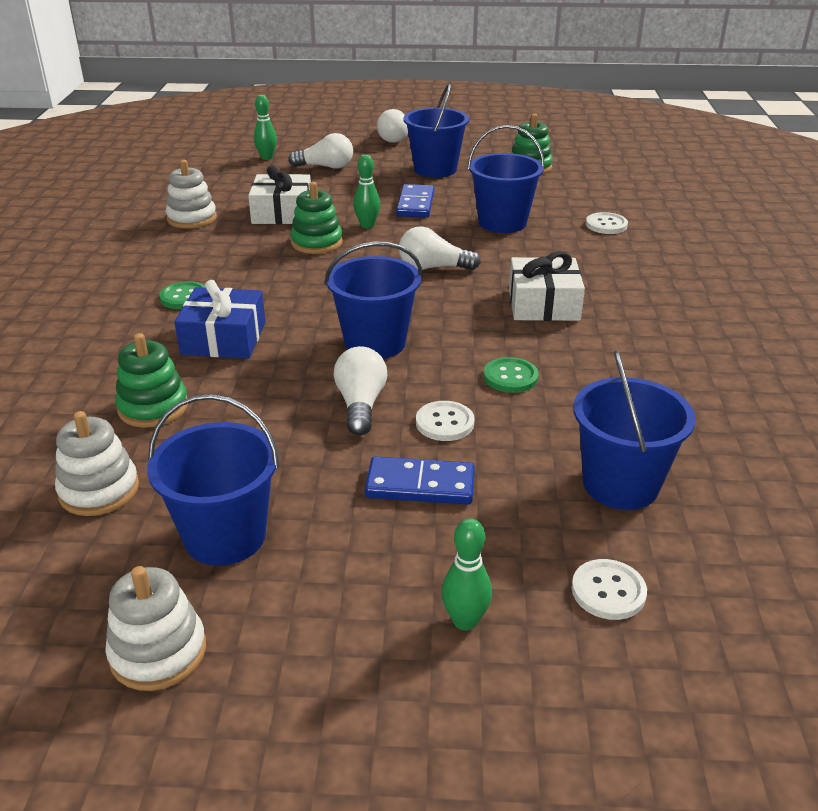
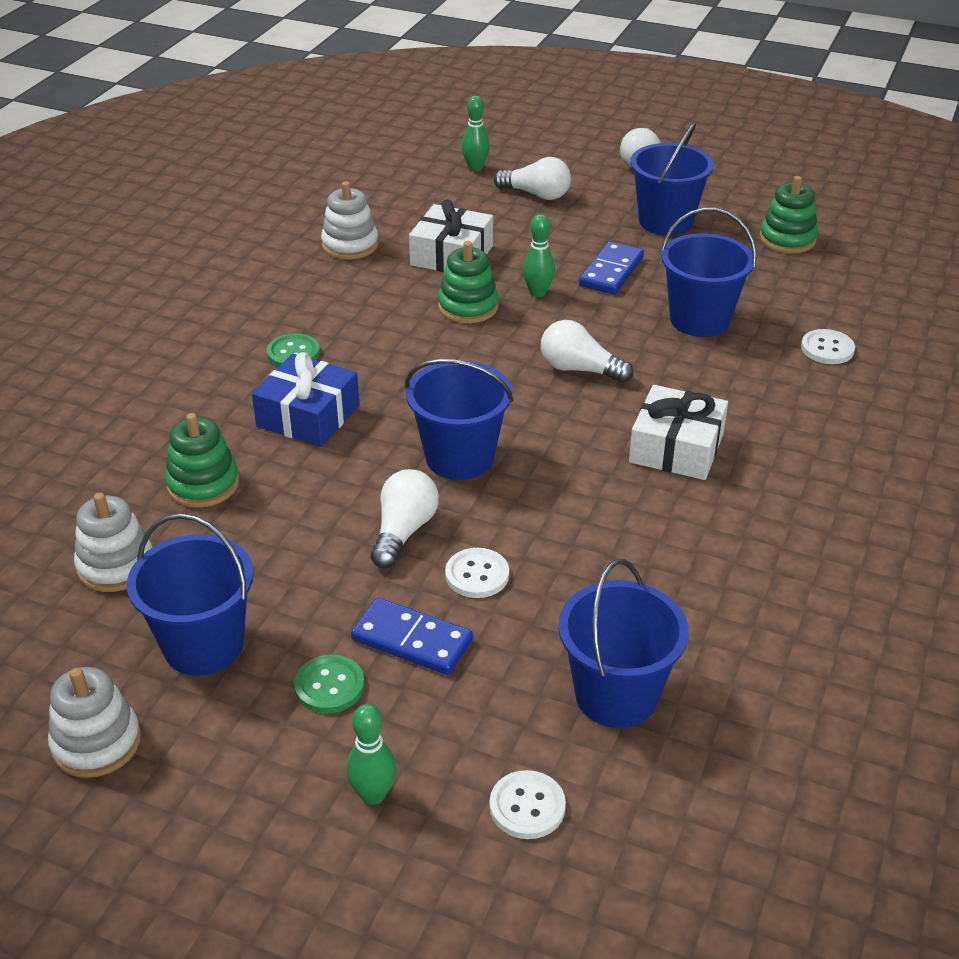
camera: 20 degrees right, 5 degrees up
green button [484,357,538,393] -> green button moved to [294,655,365,713]

